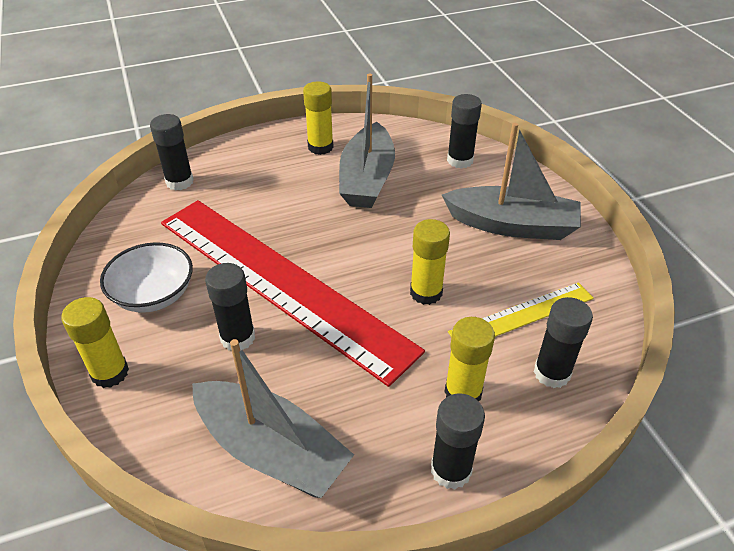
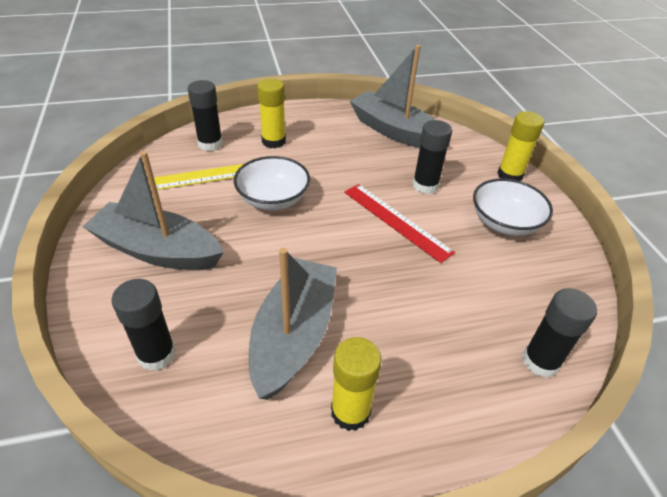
camera: 175 degrees left, 0 degrees up
red ruler [161,200,425,387] -> red ruler [344,184,455,263], size x0.46
yellow glue stick [410,219,450,305] -> white bowl [234,156,310,210]
black glue stick [431,394,485,489] -> none

